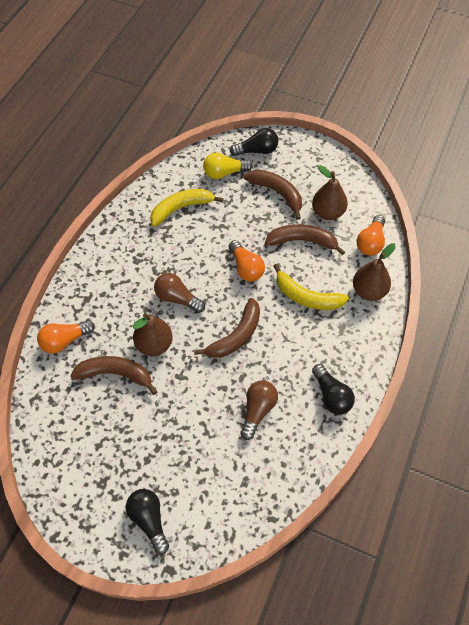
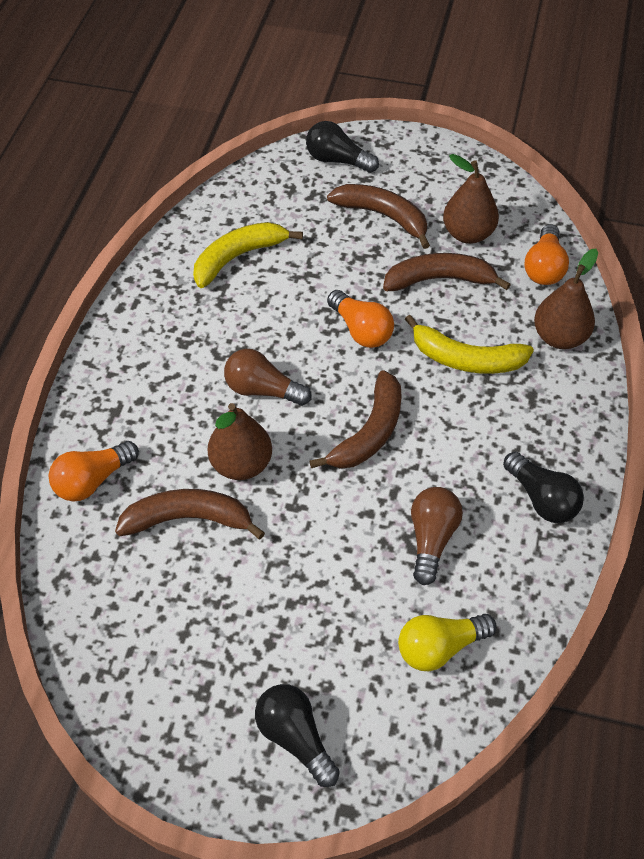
camera: 10 degrees left, 5 degrees down
yellow light bulb [203,153,253,179] -> yellow light bulb moved to [398,614,497,671]
black light bulb [230,128,278,156] -> black light bulb turned 135 degrees counterclockwise [306,121,379,173]

